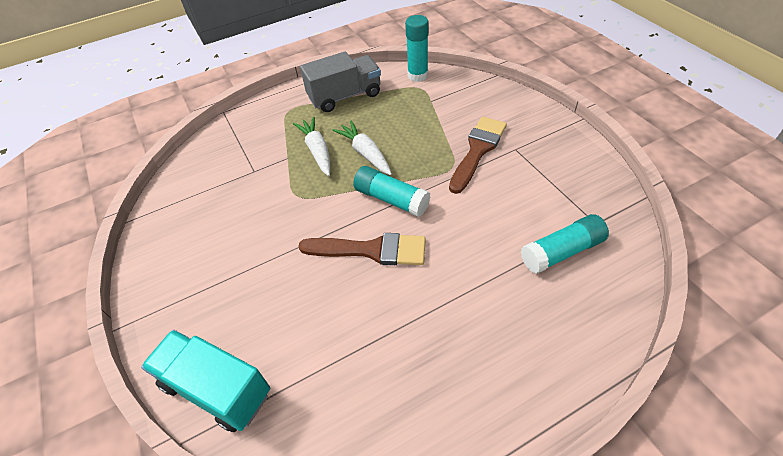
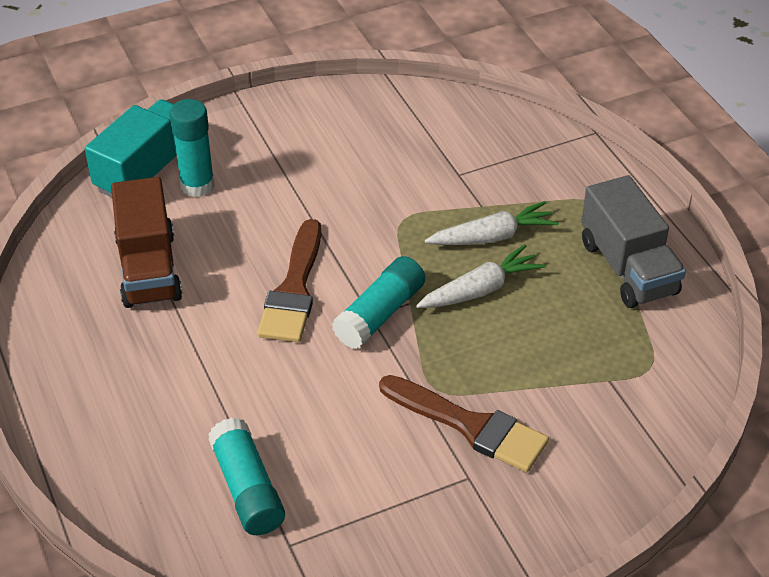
camera: 90 degrees right, 5 degrees down
turquoise glue stick [405,15,429,82] -> turquoise glue stick moved to [170,99,215,197]
none -> brown truck [111,177,182,308]

